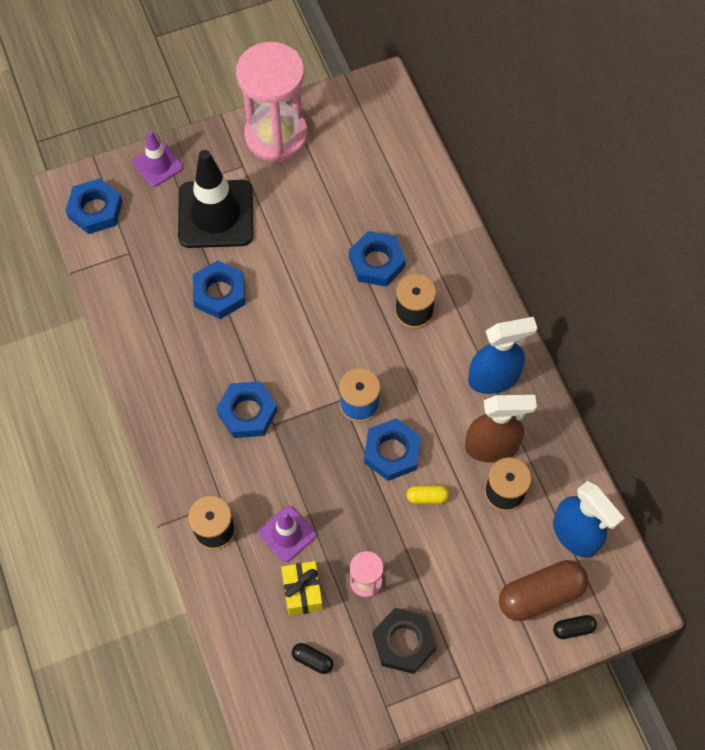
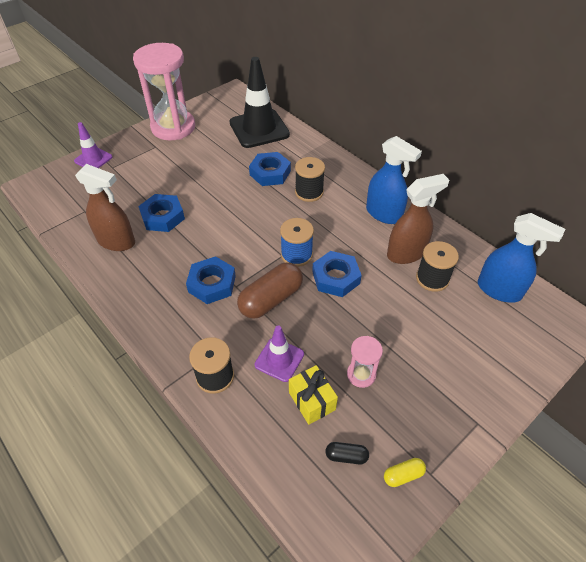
camera: 20 degrees left, 15 degrees down
blue nut [65,178,123,234] -> none
black traffic cone [178,150,253,248] -> black traffic cone moved to [230,57,290,148]
black nut [373,608,437,674] -> none
yellow capsule [407,485,449,504] -> yellow capsule moved to [384,458,426,487]
blue spray bottle [468,317,537,394] -> blue spray bottle turned 75 degrees clockwise [366,136,422,224]
brown capsule [499,560,588,621] -> brown capsule moved to [237,262,303,319]
black capsule [553,615,597,639] -> none
none -> brown spray bottle [75,164,135,251]

